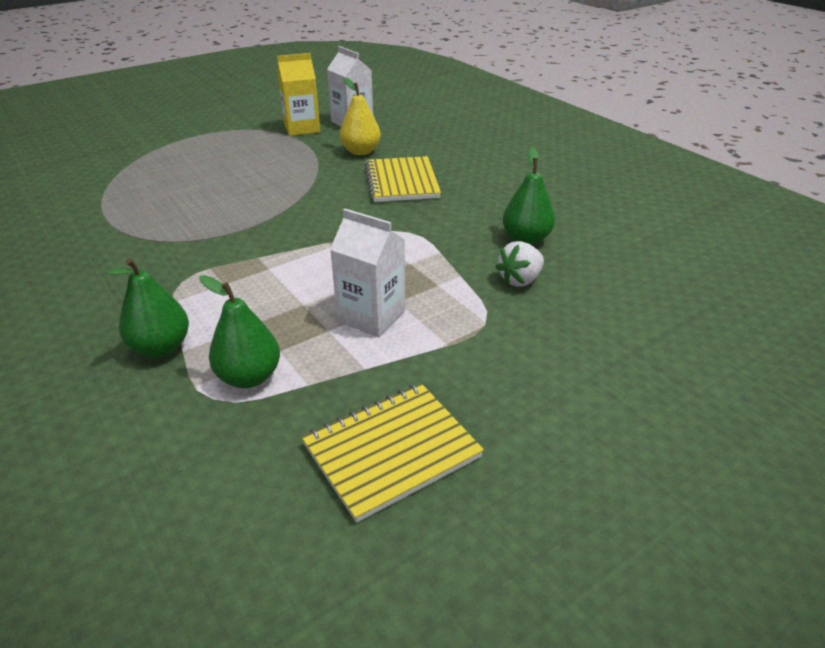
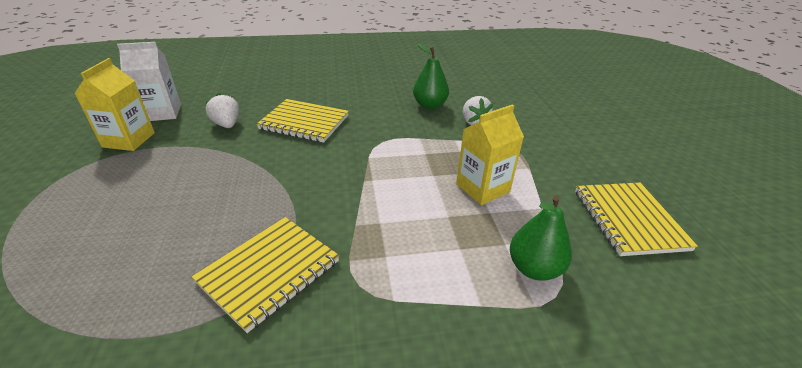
camera: 65 degrees left, 0 degrees up
green pear [106,258,189,357] -> none
white carton [330,208,405,337] -> yellow carton [456,104,524,205]
yellow pear [340,78,381,155] -> white strawberry [206,93,239,128]
none -> yellow notebook [192,217,339,333]

